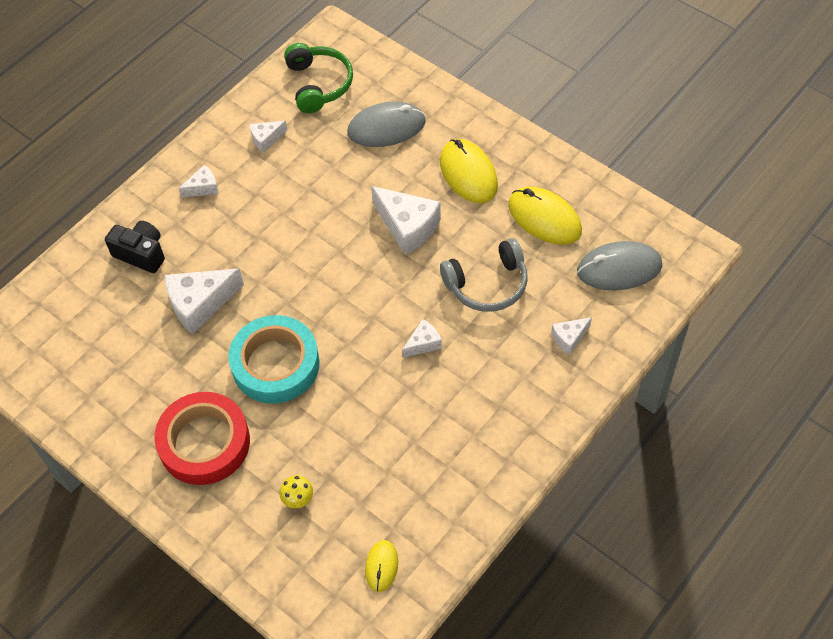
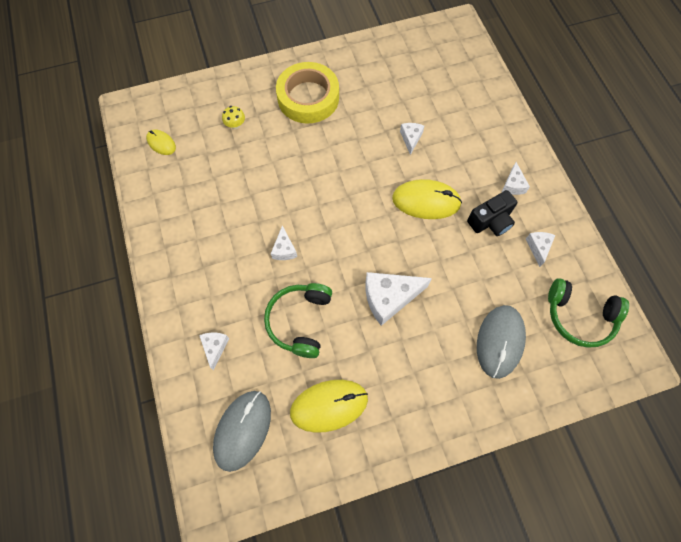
camera: 120 degrees right, 10 degrees up
black camera [105,221,165,273] -> black camera moved to [467,190,517,236]
red tape [154,392,250,485] -> yellow tape [276,62,339,123]
white cheese [165,268,244,335] -> white cheese [400,123,424,155], size x0.53
turquoise tape [228,315,320,403] -> none
yellow mouse [440,139,498,203] -> yellow mouse moved to [392,179,462,219]
grey headphones [440,238,528,312] -> green headphones [264,283,332,358]

